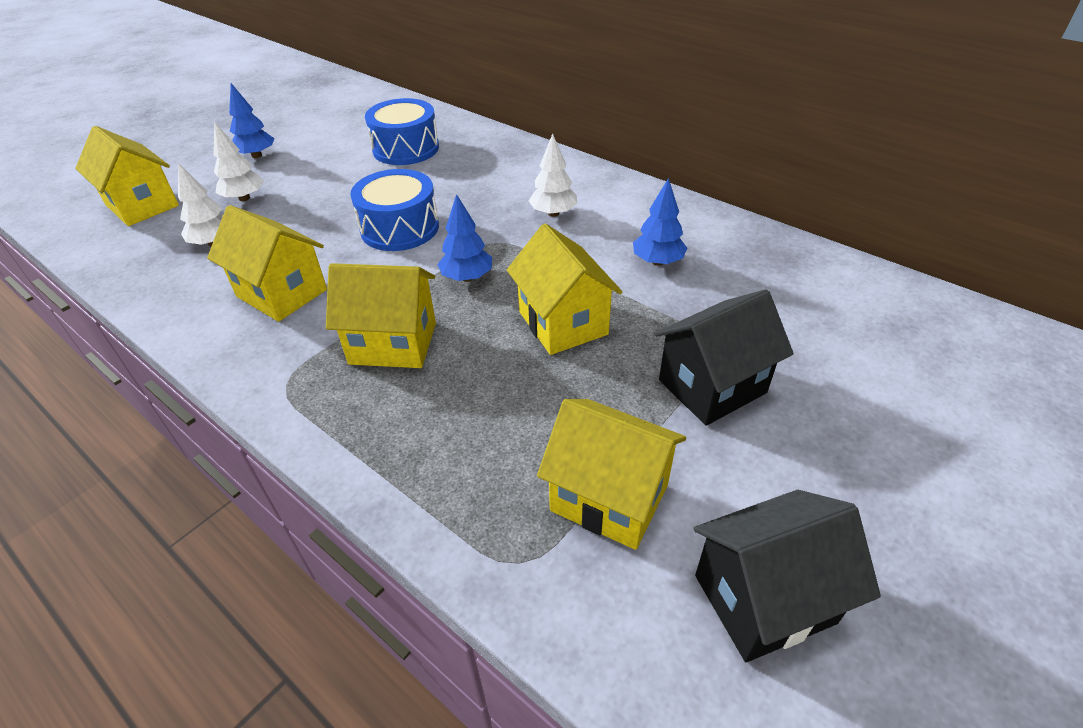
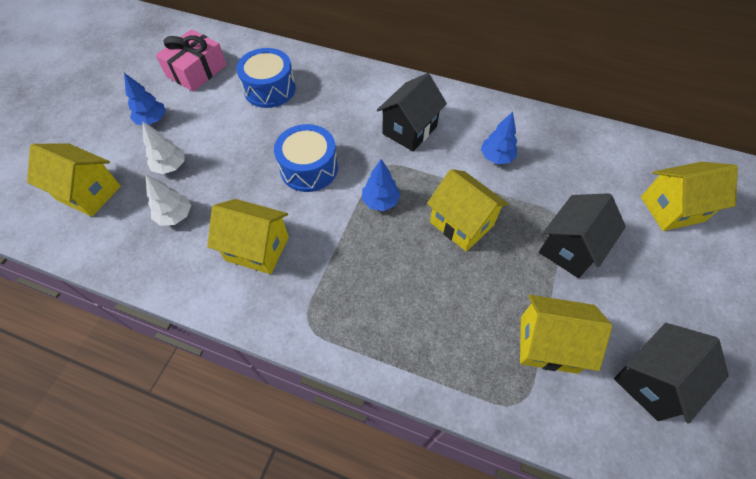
camera: 20 degrees left, 15 degrees up
yellow house [326,263,436,368] -> yellow house moved to [641,162,738,231]
white tree [529,134,577,217] -> black house [377,73,447,151]
none -> pink gift [156,29,227,92]

